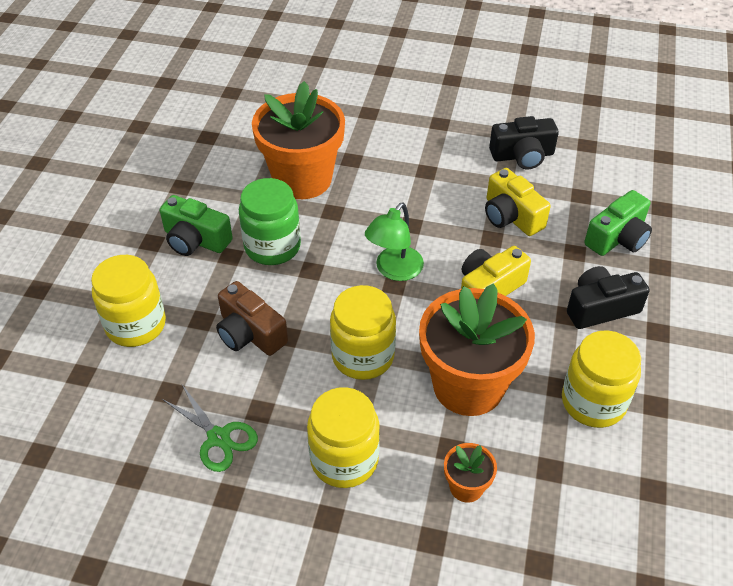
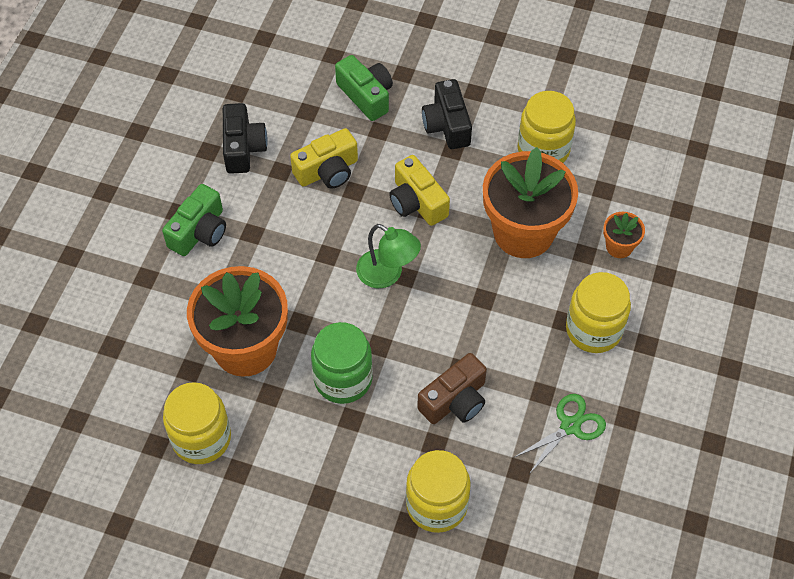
camera: 85 degrees left, 10 degrees up
green camera [160,195,233,256] -> green camera moved to [162,184,226,256]
yellow jar [330,285,396,380] -> yellow jar moved to [163,382,231,464]

